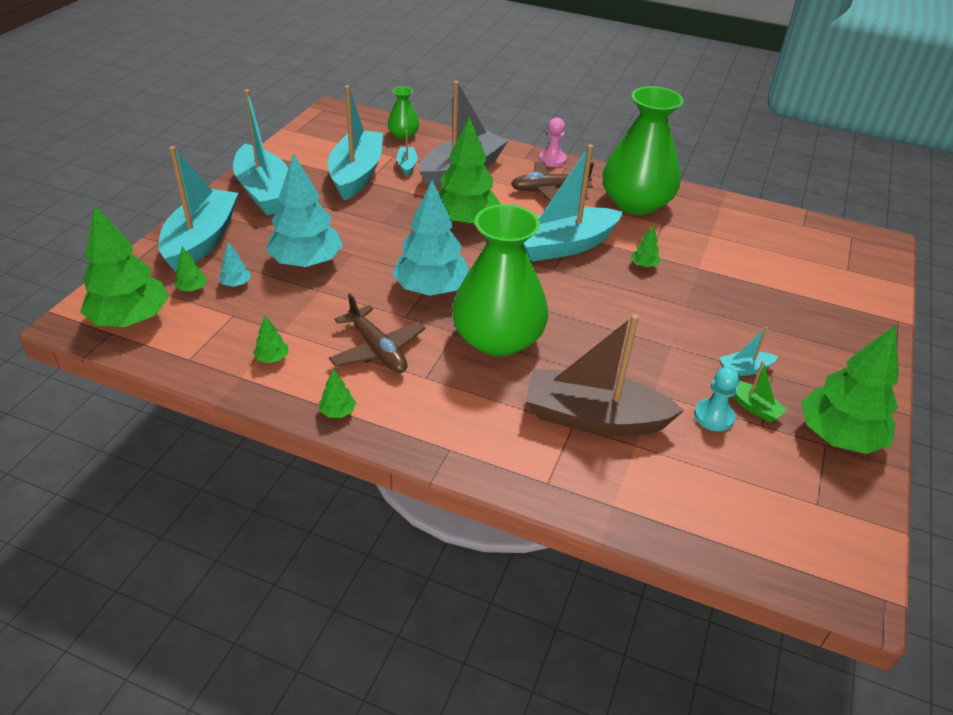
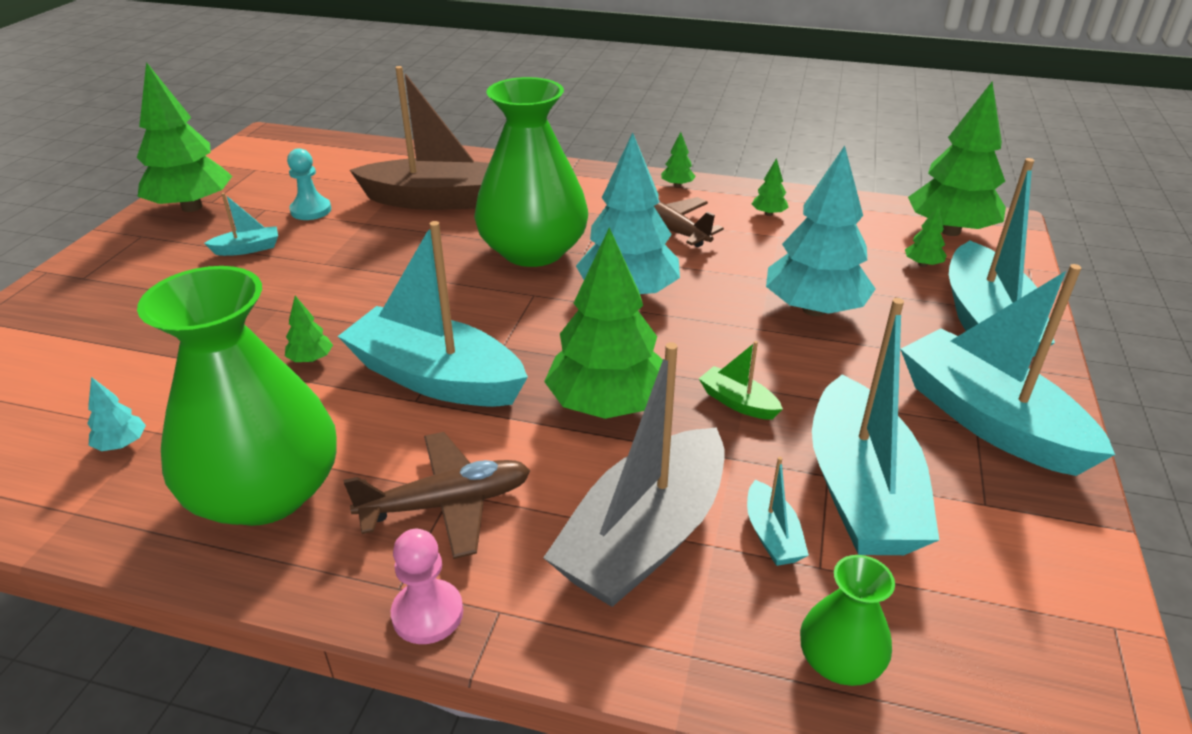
camera: 175 degrees right, 5 degrees down
turquoise tree [219,242,251,287] -> turquoise tree moved to [87,377,146,451]
turquoise boat [523,144,623,262] -> turquoise boat turned 120 degrees counterclockwise [338,221,528,407]
green boat [732,361,788,422] -> green boat moved to [699,341,783,420]

